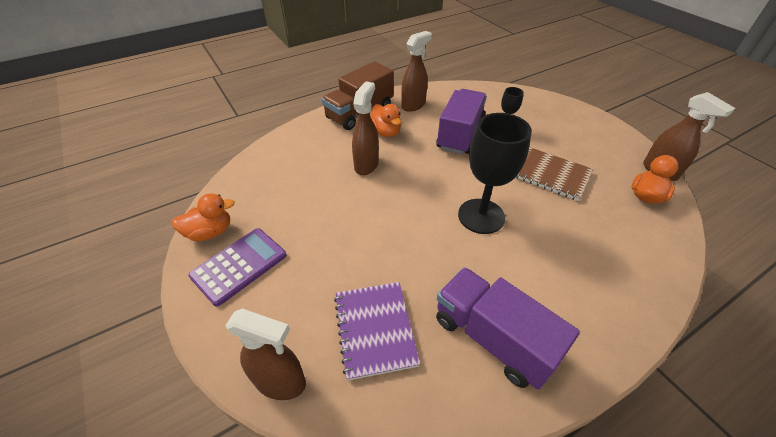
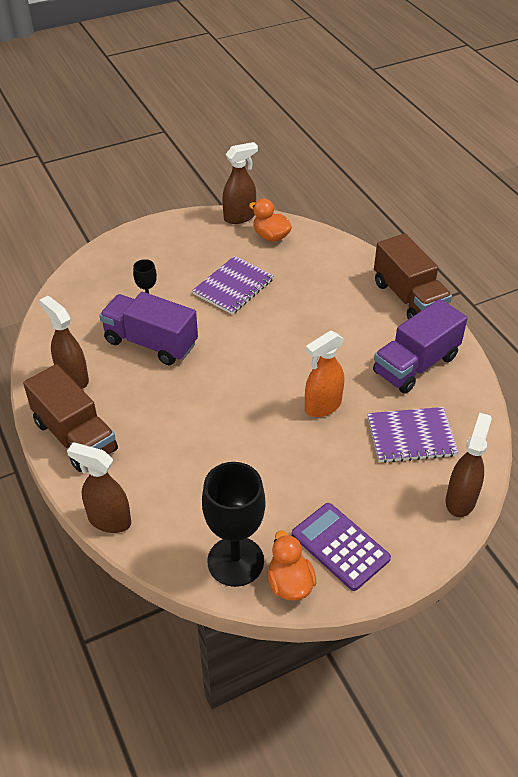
camera: 85 degrees left, 0 degrees up
brown spray bottle [352,82,379,175] -> brown spray bottle moved to [67,443,131,533]
orange duck [370,104,401,137] -> none
black goblet [458,113,532,234] -> black goblet moved to [202,462,265,587]
brown notebook [515,147,593,201] -> purple notebook [192,256,274,314]
none -> orange spray bottle [305,331,344,417]
none -> brown truck [374,233,452,320]

